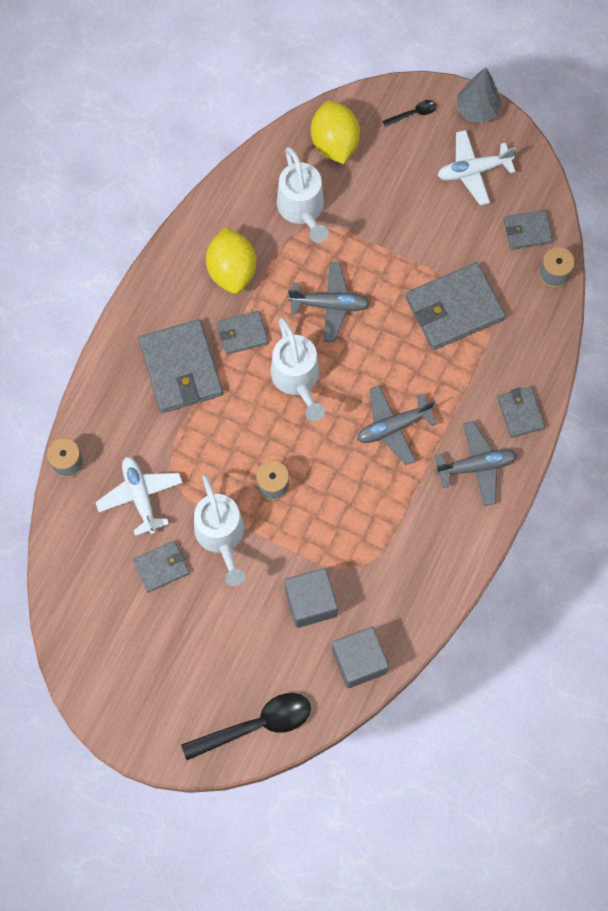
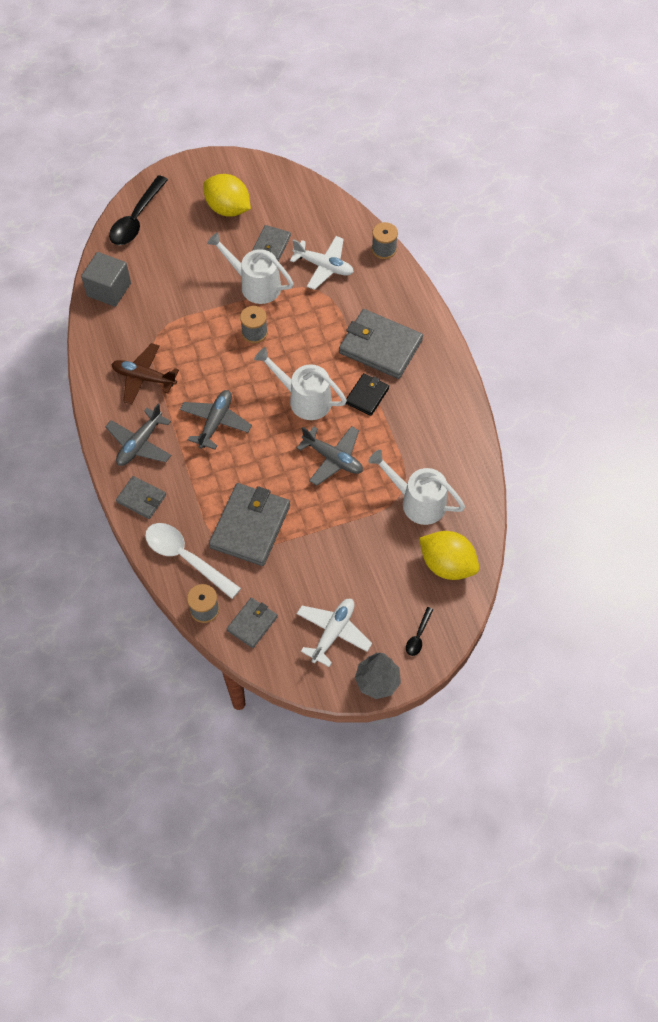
camera: 135 degrees right, 10 degrees down
yellow lemon [206,227,256,294] -> yellow lemon moved to [203,174,251,217]
grey wallet [217,311,269,355] -> black wallet [346,373,389,416]
grey cube [284,568,338,628] -> none
grey plane [288,262,370,342] -> grey plane turned 105 degrees counterclockwise [297,426,363,486]
none -> brown plane [111,343,179,404]
none -> white spoon [145,523,241,599]

